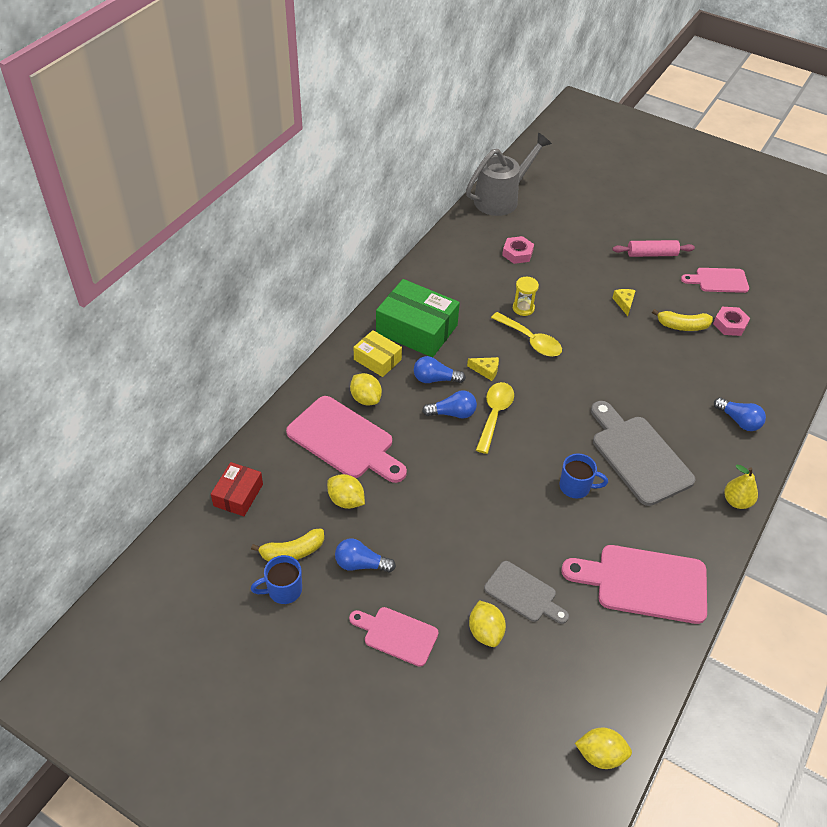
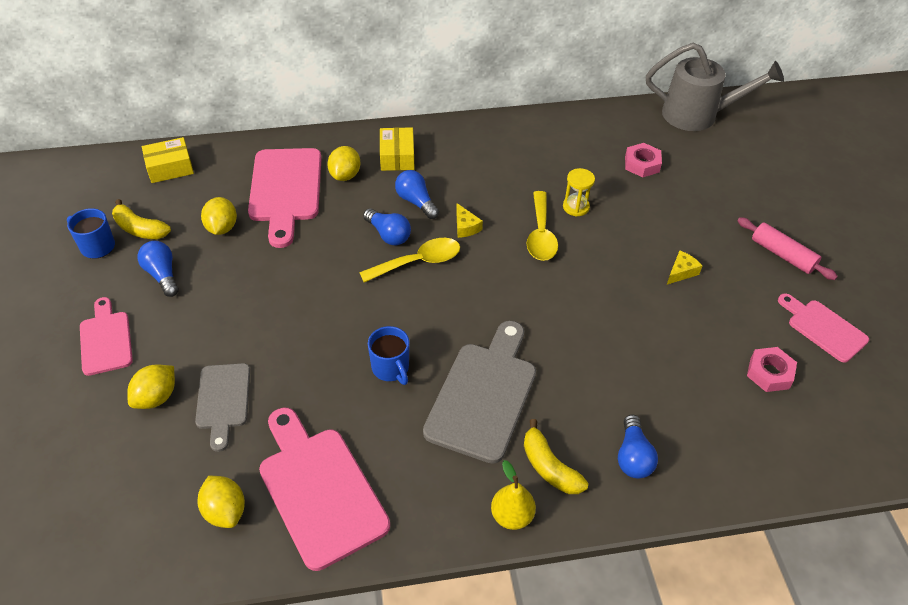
camera: 50 degrees right, 0 degrees up
red box [211,462,263,516] -> yellow box [142,137,194,183]
green box [376,279,460,357] -> none
yellow lemon [575,728,632,769] -> yellow lemon moved to [197,476,245,528]
yellow banana [652,309,713,331] -> yellow banana moved to [524,419,589,494]

